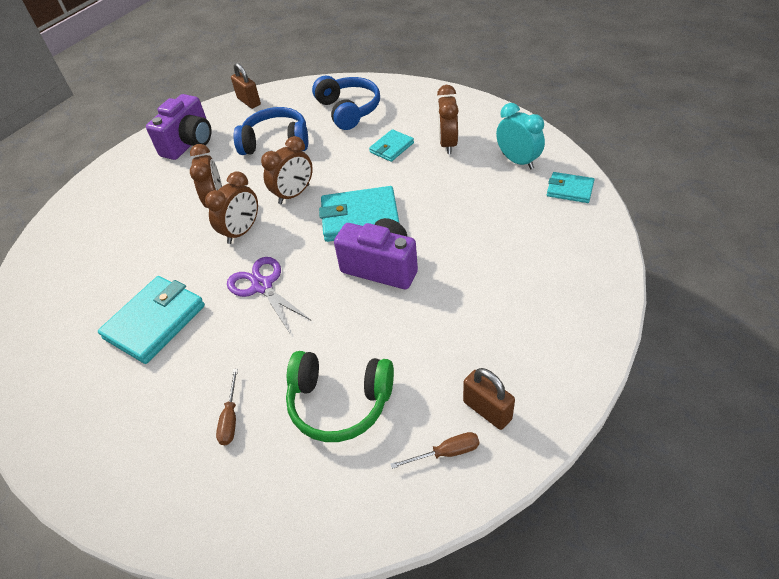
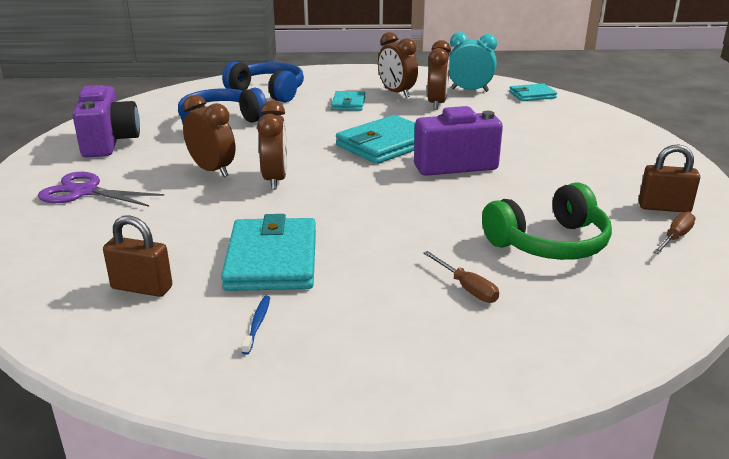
camera: 40 degrees left, 20 degrees down
purple scissors [227,257,312,332] -> purple scissors moved to [38,172,165,207]
brown padlock [231,63,261,109] -> brown padlock moved to [103,215,172,297]
brown clock [261,136,313,204] -> brown clock moved to [427,40,451,110]
none -> blue toothbrush [241,296,270,355]

